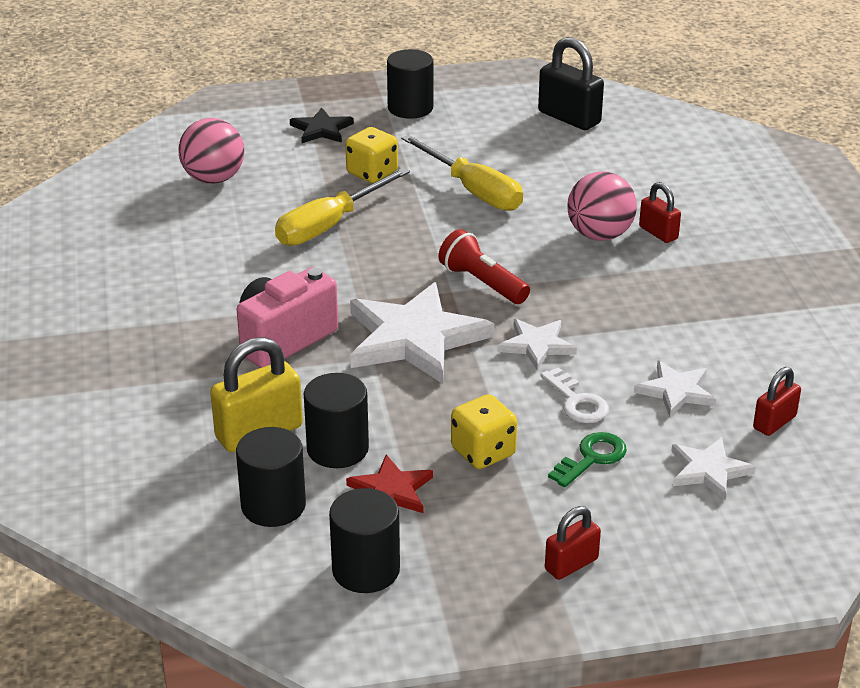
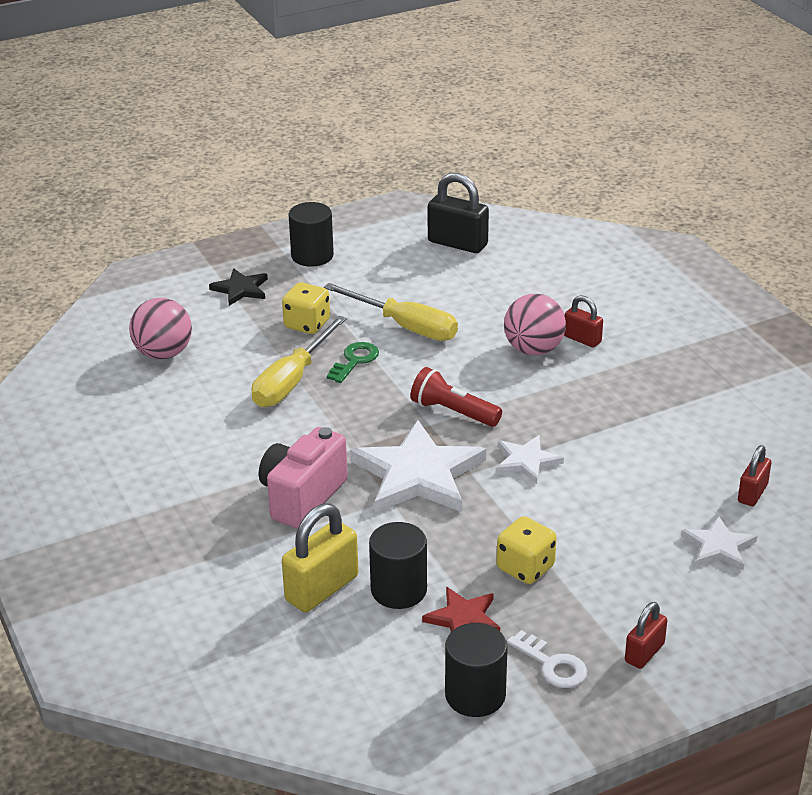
camera: 15 degrees left, 0 degrees up
black cylinder [236,427,306,527] -> none
white key [540,367,609,423] -> white key moved to [507,630,587,688]
green key [548,432,627,488] -> green key moved to [327,342,379,383]
white star [634,361,716,417] -> none

